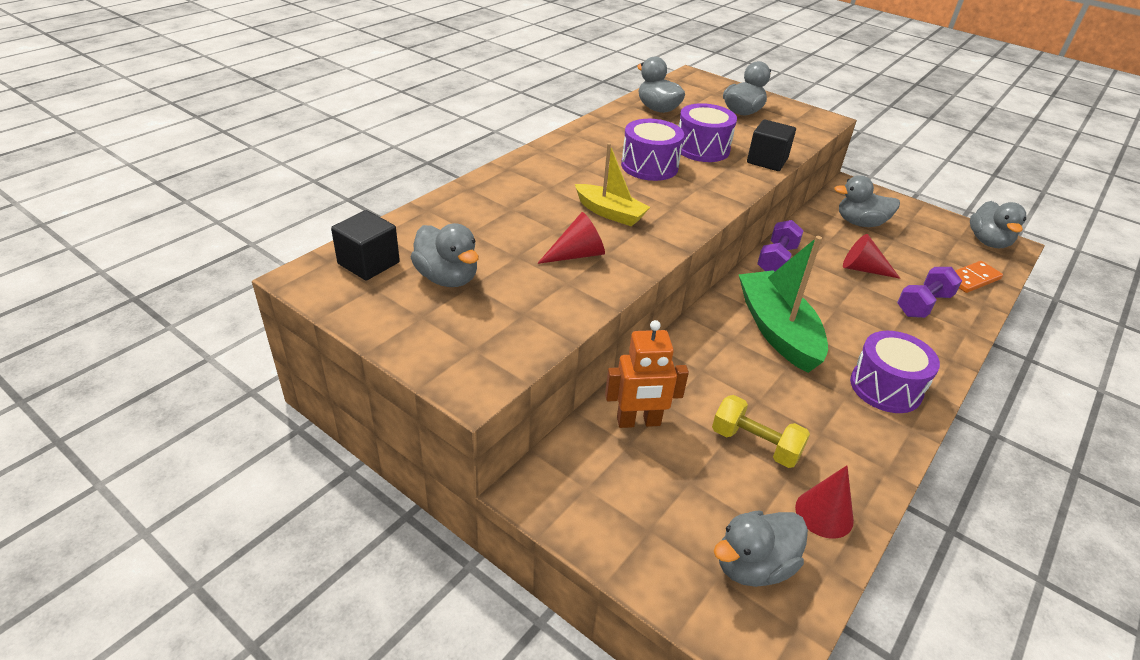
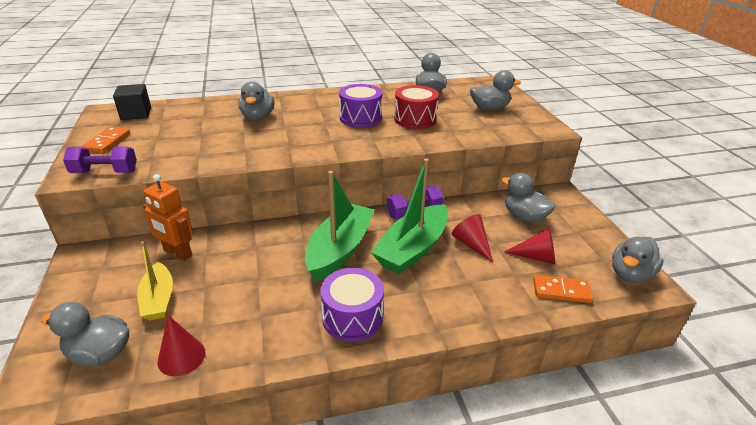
camera: 40 degrees right, 5 degrees down
grey duck [411,223,479,287] -> grey duck moved to [239,81,274,121]
red cone [537,212,605,264] -> red cone moved to [504,228,555,264]
yellow boat [575,143,650,226] -> yellow boat moved to [137,241,173,320]
purple drum [679,103,737,162] -> red drum [394,85,439,129]
yellow dumbbell [712,395,810,468] -> none
black cube [747,119,796,171] -> none
purple dumbbell [897,267,962,318] -> purple dumbbell moved to [63,147,137,173]
none -> orange domino [82,127,130,153]
none -> green boat [371,159,448,274]

